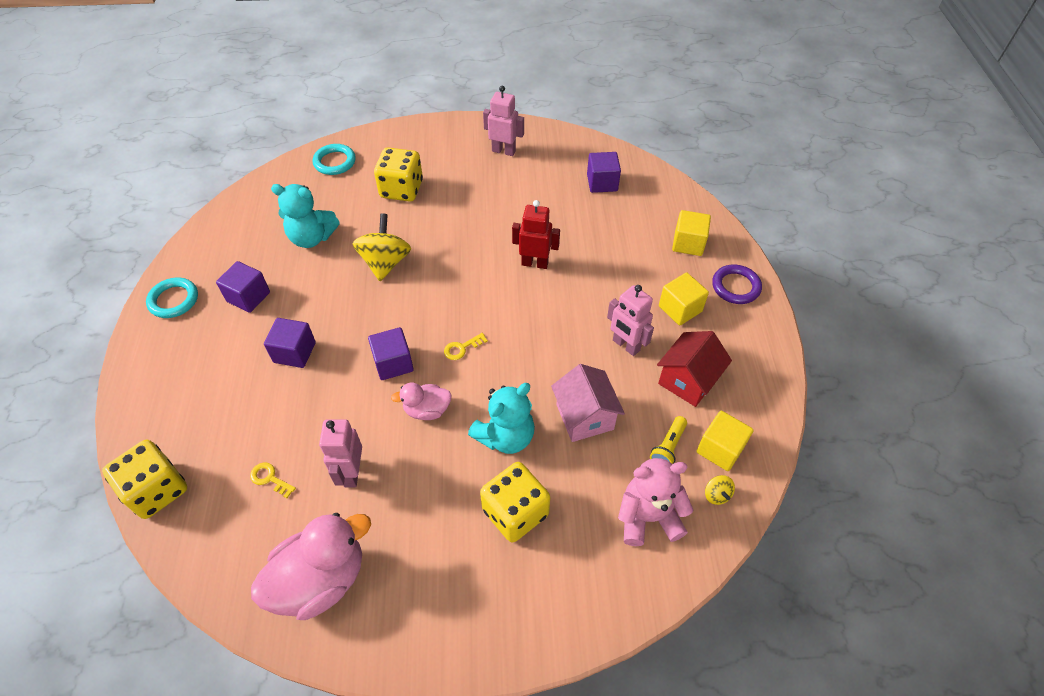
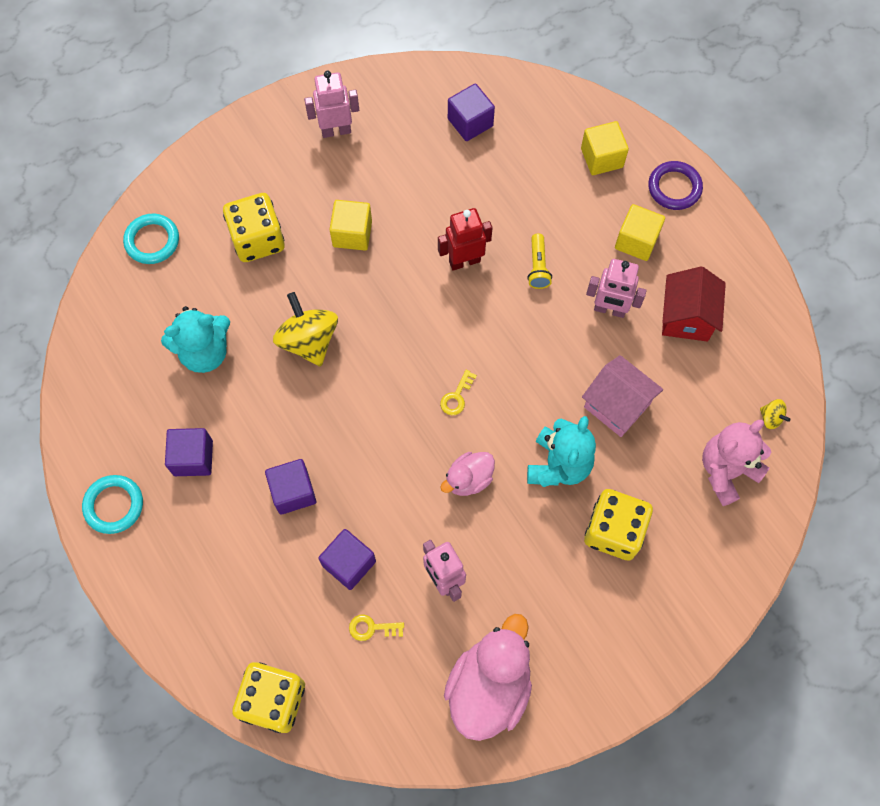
camera: 30 degrees left, 15 degrees up
purple cube [368,327,414,380] -> purple cube moved to [319,529,376,590]
yellow flashlight [650,416,687,464] -> yellow flashlight moved to [527,233,552,289]
yellow cube [697,411,754,471] -> yellow cube moved to [329,200,372,251]

